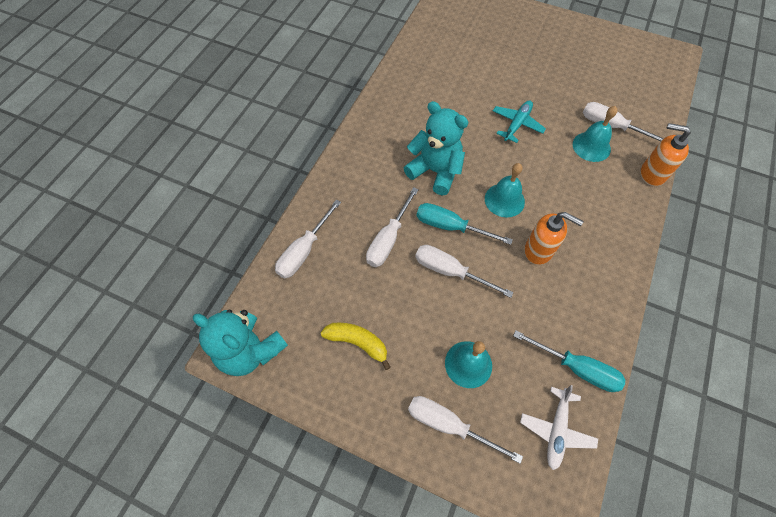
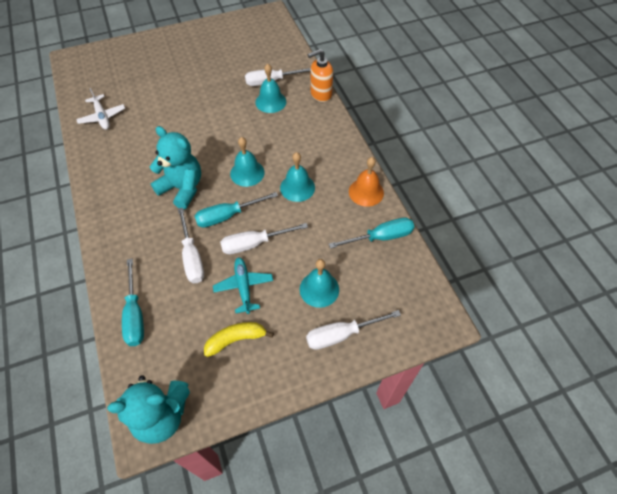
camera: 45 degrees left, 5 degrees down
white screwdriver [275,200,341,278] -> turquoise screwdriver [122,259,144,346]
turquoise teddy bear [404,101,468,195] -> turquoise teddy bear turned 45 degrees clockwise [150,126,201,209]
turquoise plane [493,100,546,143] -> turquoise plane moved to [213,257,273,314]
white plane [520,385,598,470] -> white plane moved to [76,88,125,130]
orange soap dispenser [525,212,584,265] -> turquoise bell [280,152,315,202]
none -> orange bell [349,157,384,207]

